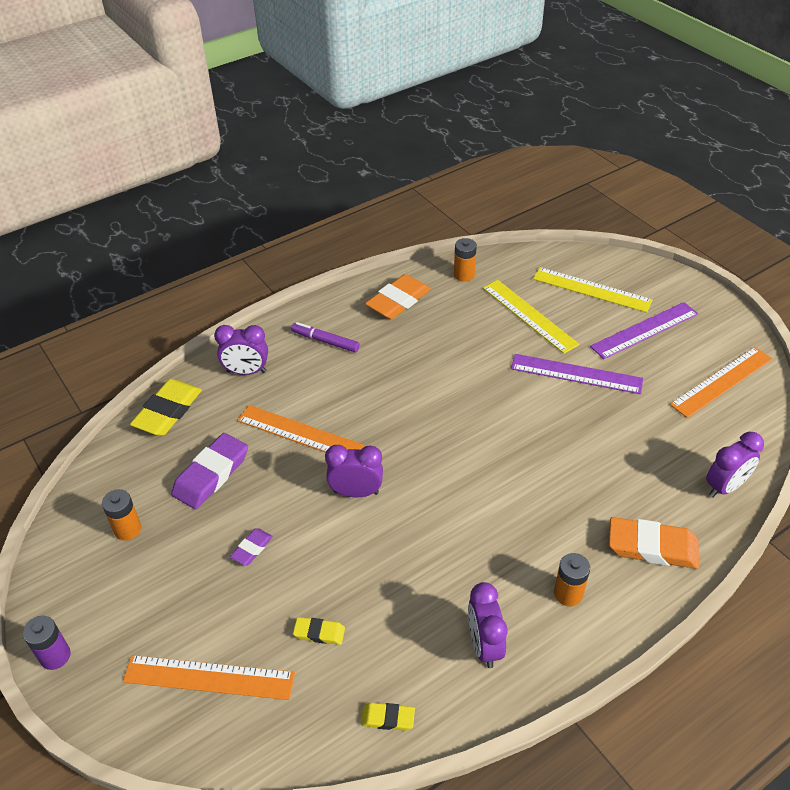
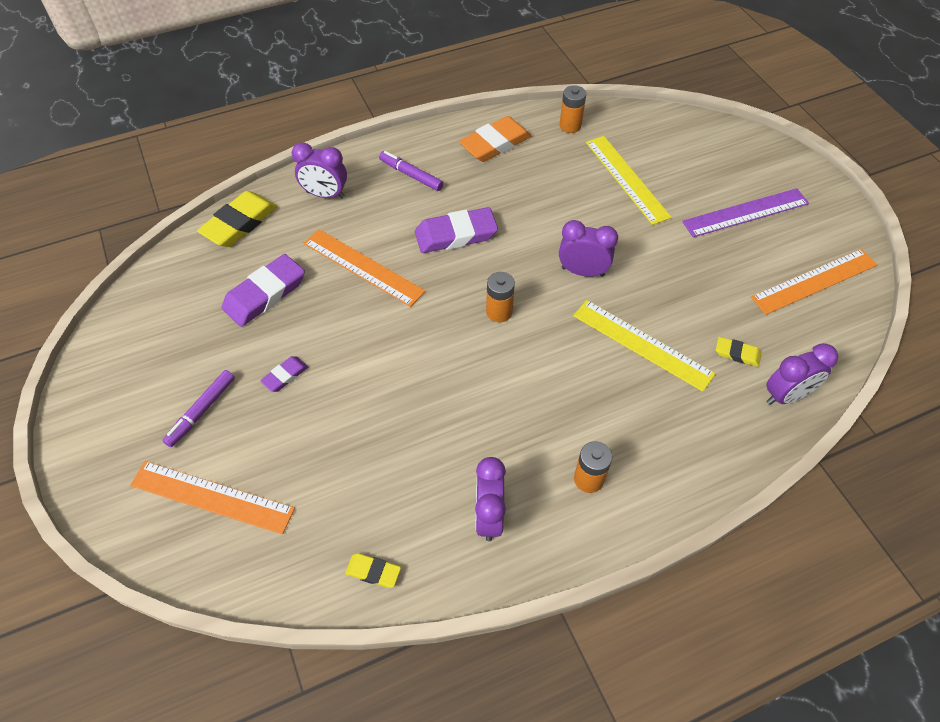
camera: 10 degrees right, 10 degrees up
purple battery [23,615,71,670] -> none
orange battery [102,489,141,541] -> orange battery moved to [486,272,515,322]
yellow eraser [293,617,345,645] -> yellow eraser moved to [716,337,761,367]
purple clock [325,445,383,497] -> purple clock moved to [559,220,618,277]
purple ruler [511,354,643,394] -> none
yellow ruler [533,267,653,313] -> yellow ruler moved to [573,300,716,392]
orange eraser [609,517,699,569] -> none
none -> purple marker [162,370,235,447]
none -> purple eraser [415,207,498,253]

